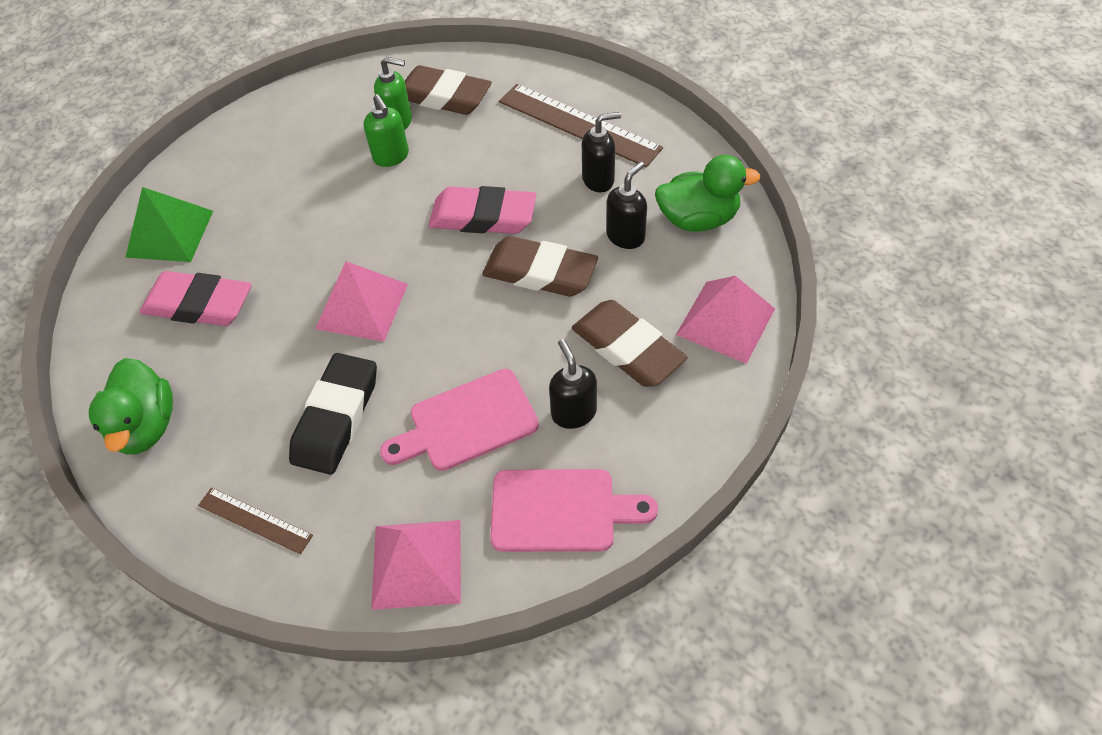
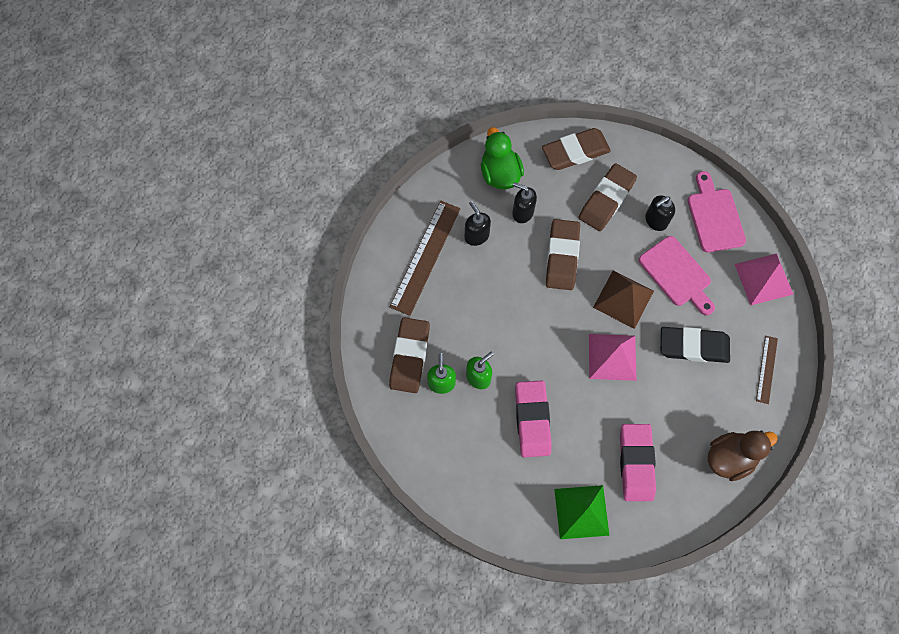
camera: 105 degrees left, 15 degrees up
green duck [89,358,173,455] -> brown duck [708,430,778,481]
pink eraser [429,186,536,234] -> pink eraser moved to [515,380,552,457]
pink pyramid [676,276,775,364] -> brown eraser [542,128,611,170]
none -> brown pyramid [593,270,654,329]

